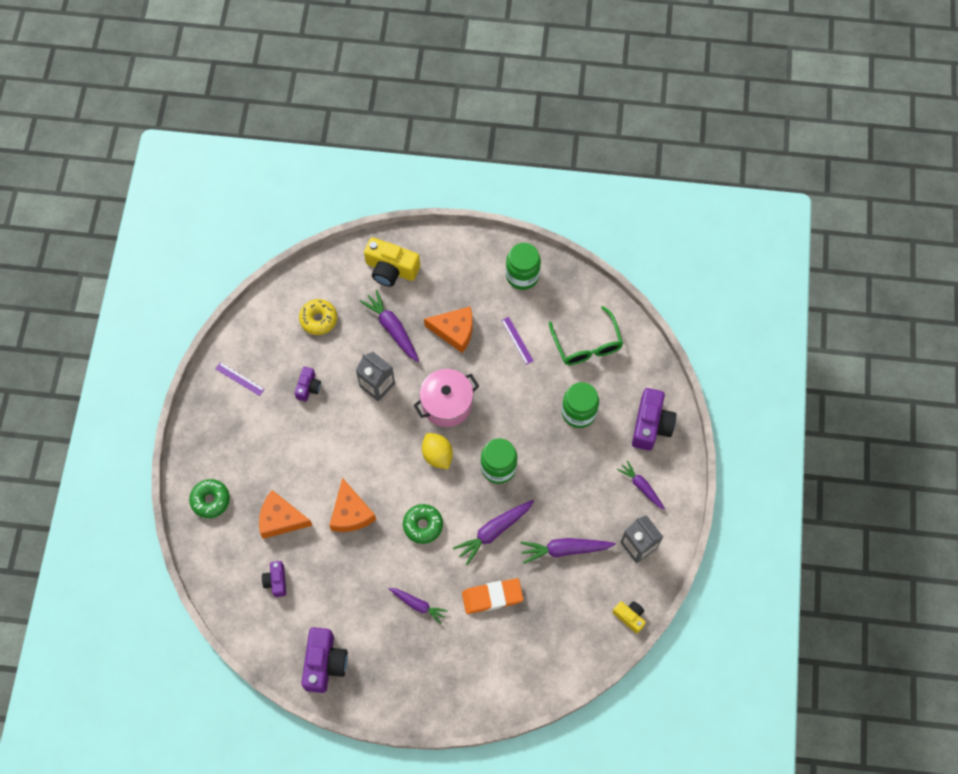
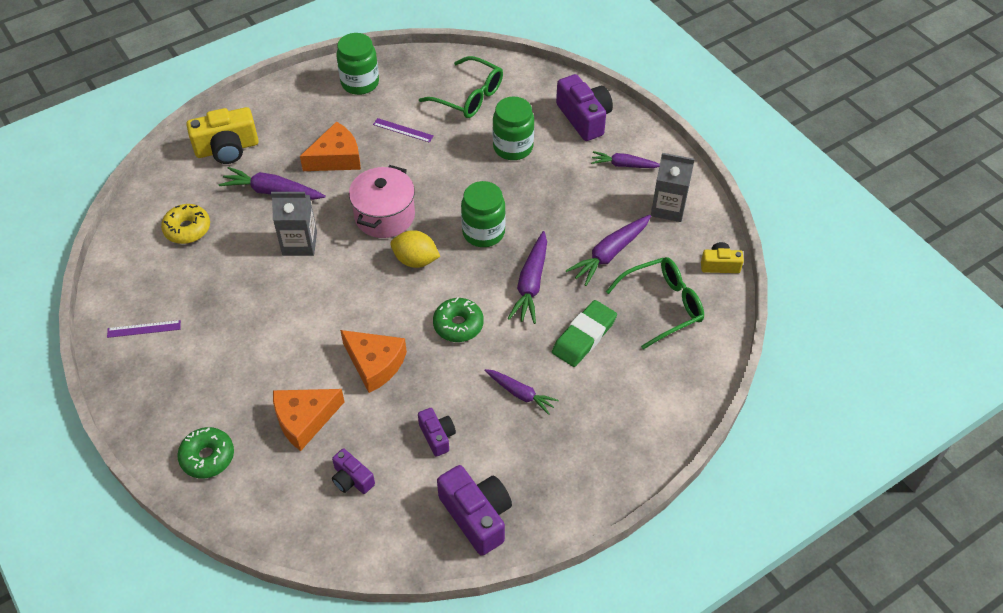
camera: 40 degrees left, 15 degrees down
purple camera [295,367,321,401] -> purple camera moved to [418,408,456,457]
purple carrot [389,588,448,624] -> purple carrot turned 45 degrees clockwise [484,369,559,415]
orange eraser [462,578,523,614] -> green eraser [552,300,617,367]
none -> green glasses [606,257,704,349]

